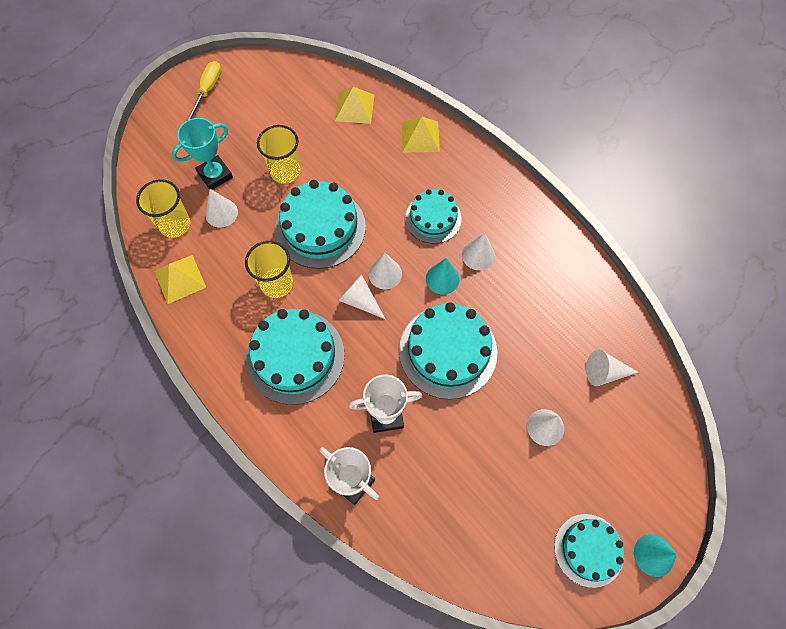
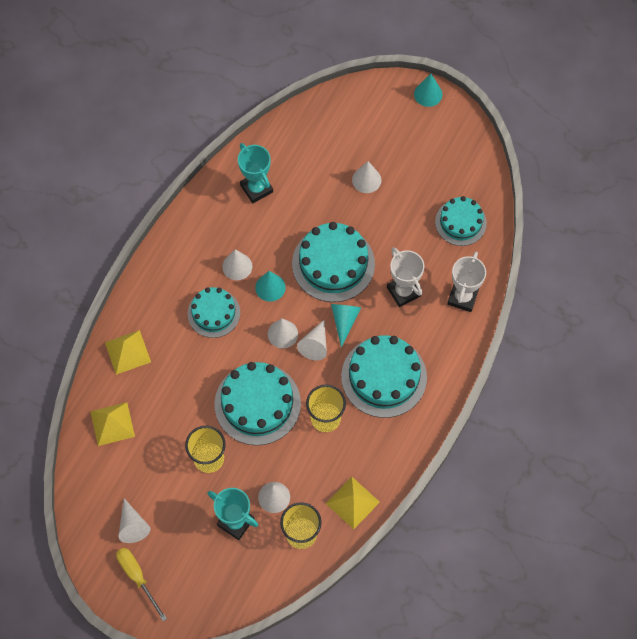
camera: 110 degrees left, 0 degrees up
yellow screwdriver [186,61,221,121] -> yellow screwdriver turned 60 degrees clockwise [116,548,167,621]
turquoise cake [554,514,624,588] -> turquoise cake moved to [435,196,487,246]
white cone [586,349,639,386] -> white cone moved to [119,498,151,543]
none -> turquoise trophy [238,143,273,203]
none -> turquoise cone [331,304,361,348]

